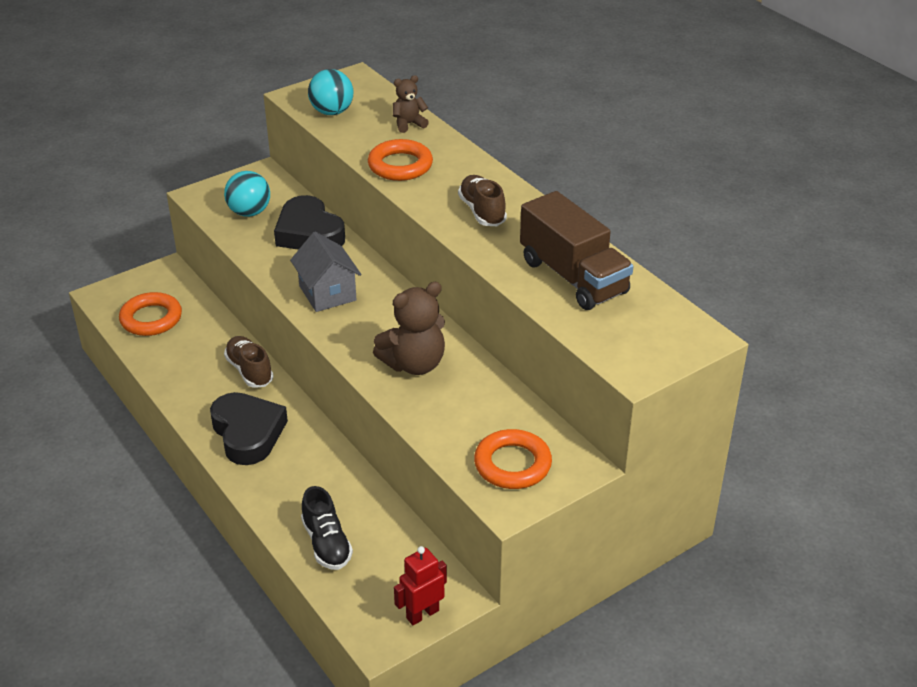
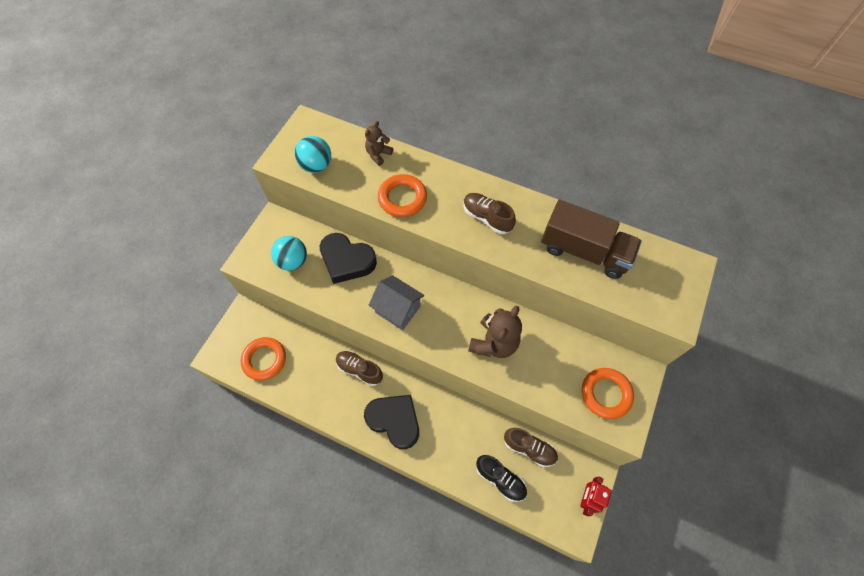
camera: 30 degrees left, 25 degrees up
none -> brown shoe [504,428,558,467]

